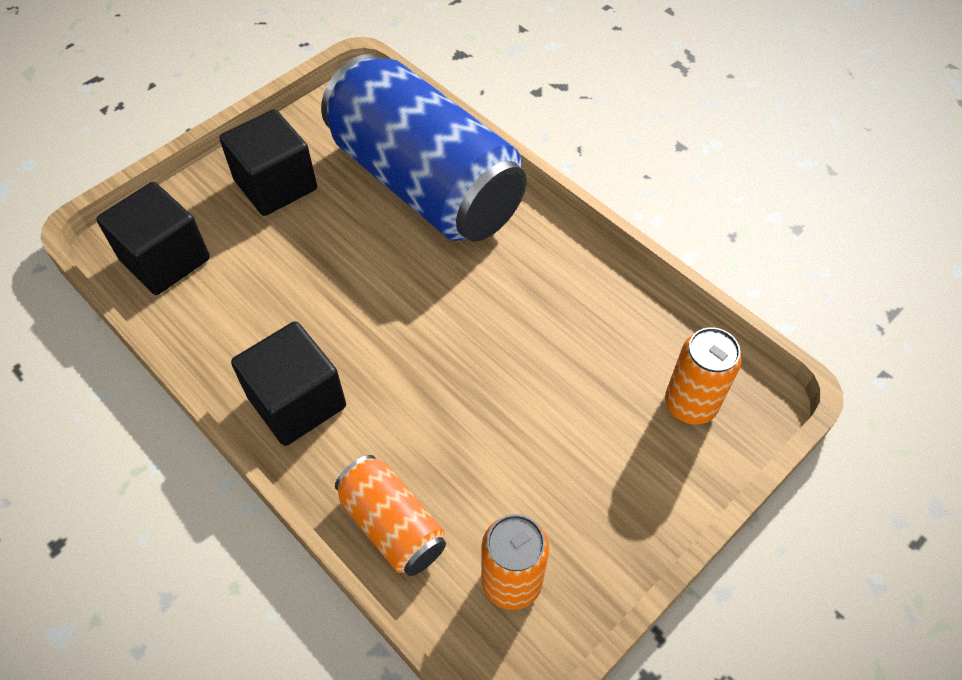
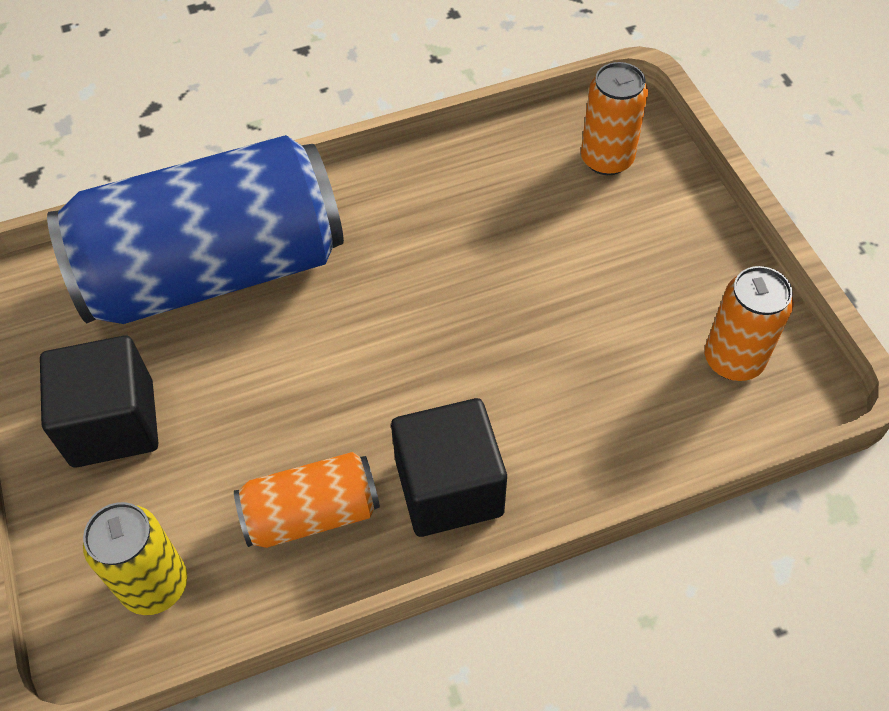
camera: 65 degrees left, 0 degrees up
black cube [96,182,210,295] -> yellow can [83,502,187,615]
orange can [335,455,446,576] -> orange can moved to [234,452,380,548]

